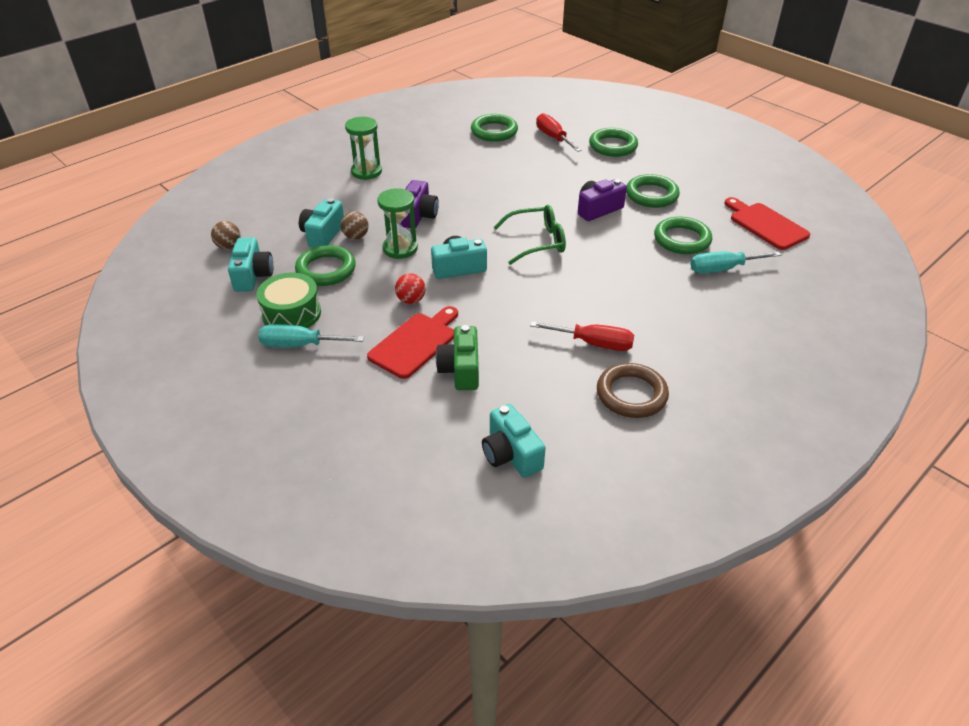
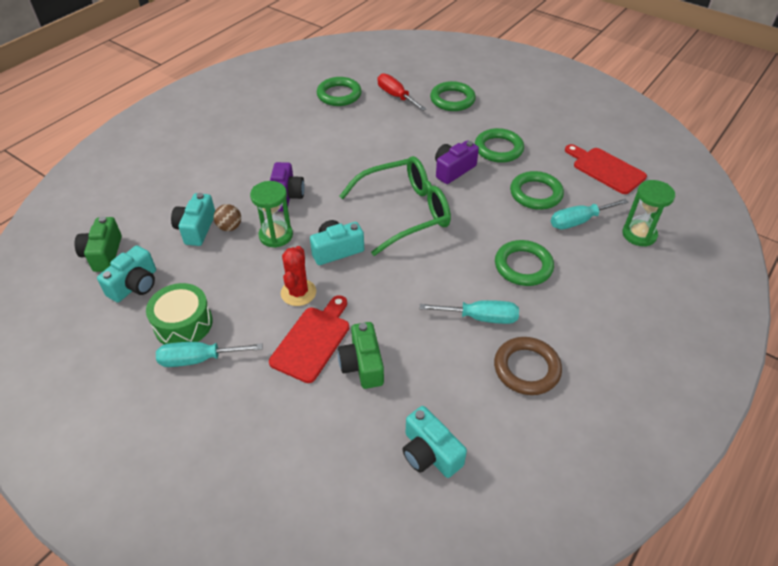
camera: 10 degrees left, 5 degrees up
brown ball [211,221,241,249] -> green camera [74,216,122,272]
turquoise camera [228,237,273,292] -> turquoise camera turned 45 degrees clockwise [97,245,156,302]
green ring [295,245,356,286] -> green ring moved to [495,240,554,286]
green hourglass [345,117,382,180] -> green hourglass moved to [622,180,675,247]
red ball [395,273,426,304] -> red cactus [281,246,316,306]
green glasses [494,205,566,265] -> green glasses [339,156,451,256], size x1.51
red screwdriver [530,321,634,351] -> turquoise screwdriver [420,300,519,324]

